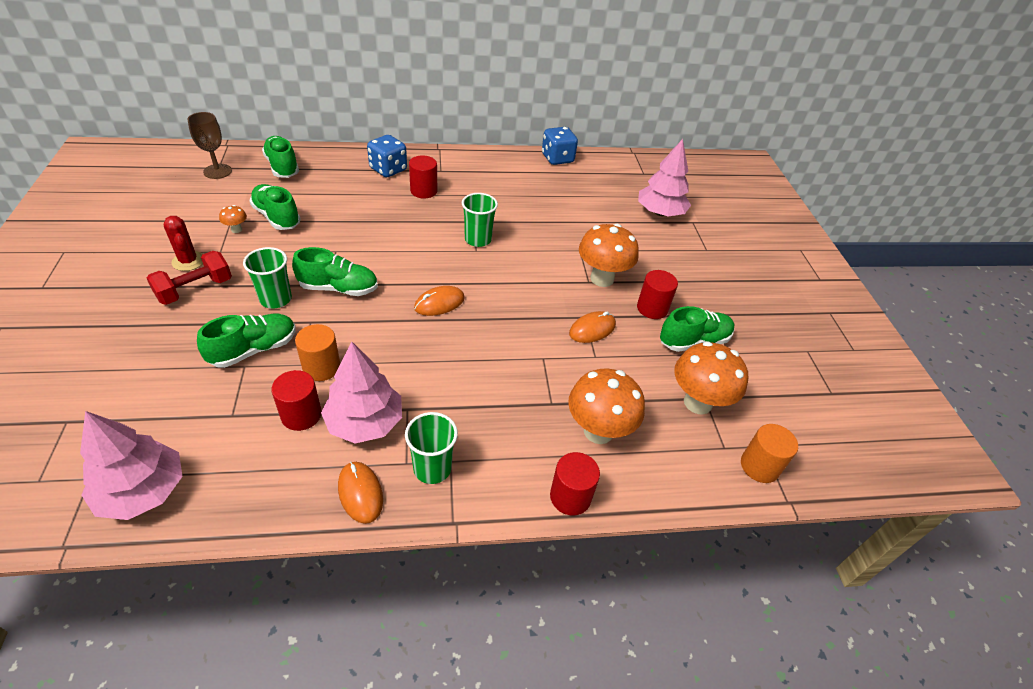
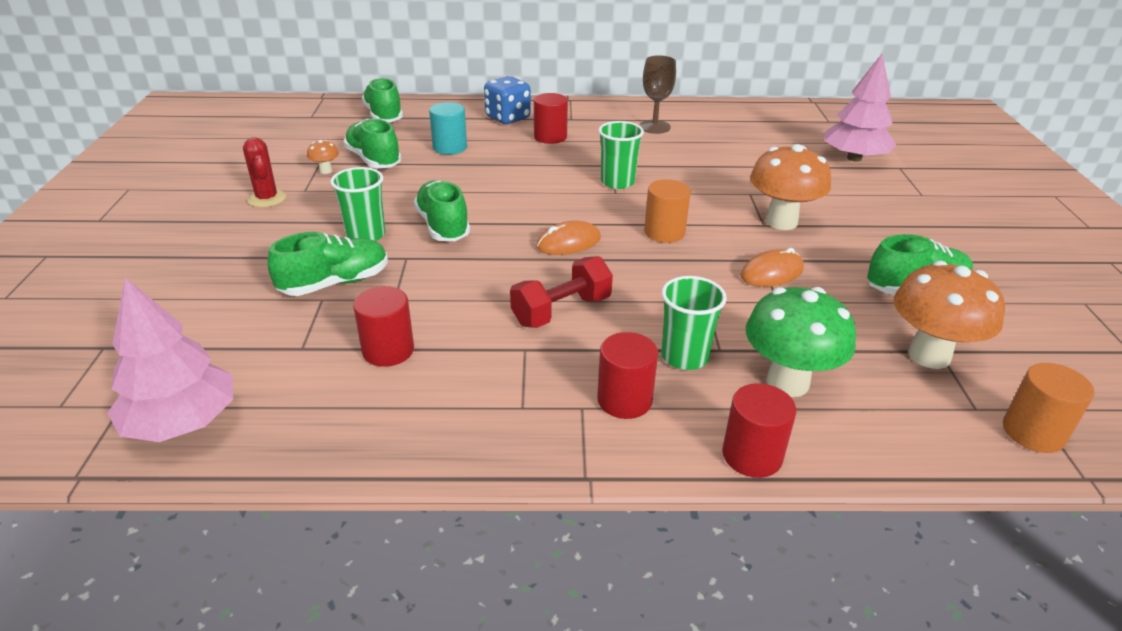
camera: 10 degrees right, 10 degrees down
red dumbbell [147,251,232,305] -> red dumbbell moved to [510,256,613,328]
brown goblet [187,112,232,179] -> brown goblet moved to [639,55,676,134]
green shoe [292,247,378,296] -> green shoe turned 120 degrees counterclockwise [414,180,470,241]
orange cylinder [295,324,340,381] -> orange cylinder moved to [644,179,691,243]
pink tree [321,341,402,444] -> none
orange mouse [338,462,383,524] -> none
green cup [405,412,458,484] -> green cup moved to [661,276,727,370]
blue dice [542,127,578,165] -> none
orange mushroom [568,369,645,444] -> green mushroom [746,287,856,397]
red cylinder [637,270,678,319] -> red cylinder moved to [597,332,658,419]
none -> turquoise cylinder [429,102,467,155]

